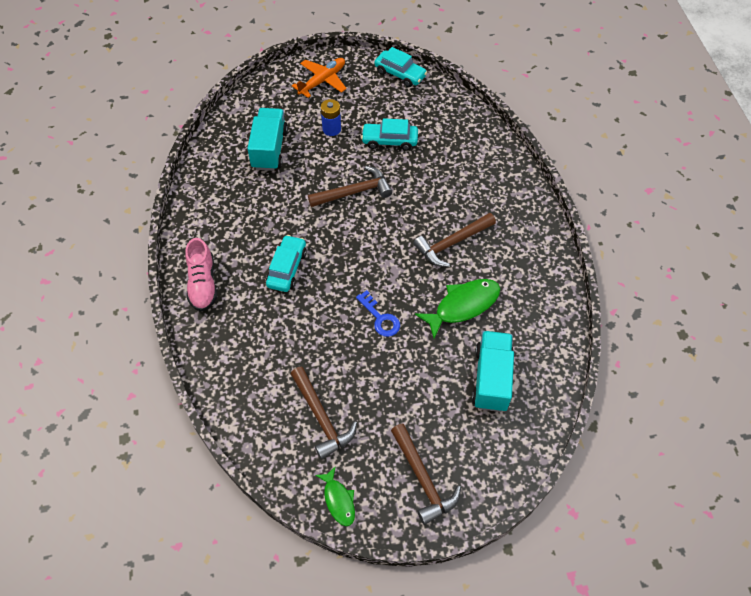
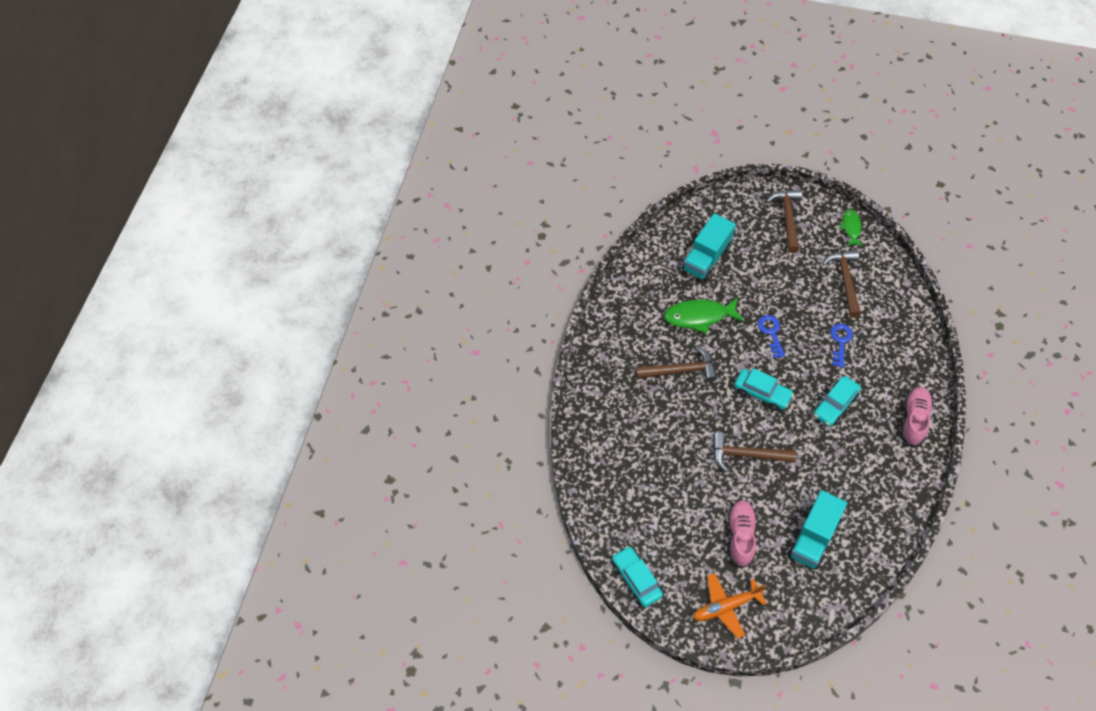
camera: 155 degrees left, 0 degrees up
blue battery [321,99,341,136] -> pink shoe [728,500,756,568]
turquoise car [361,118,418,151] -> turquoise car moved to [734,368,794,411]
none -> blue key [830,324,853,367]

